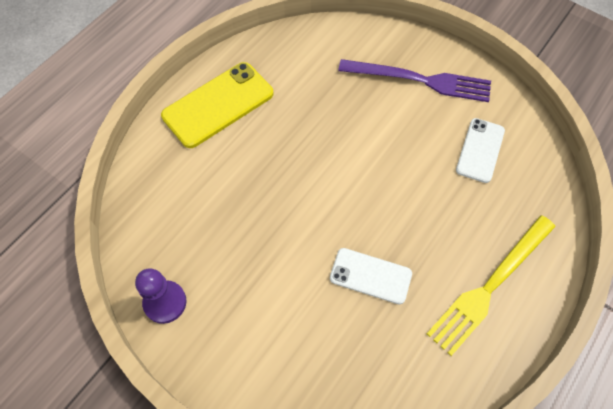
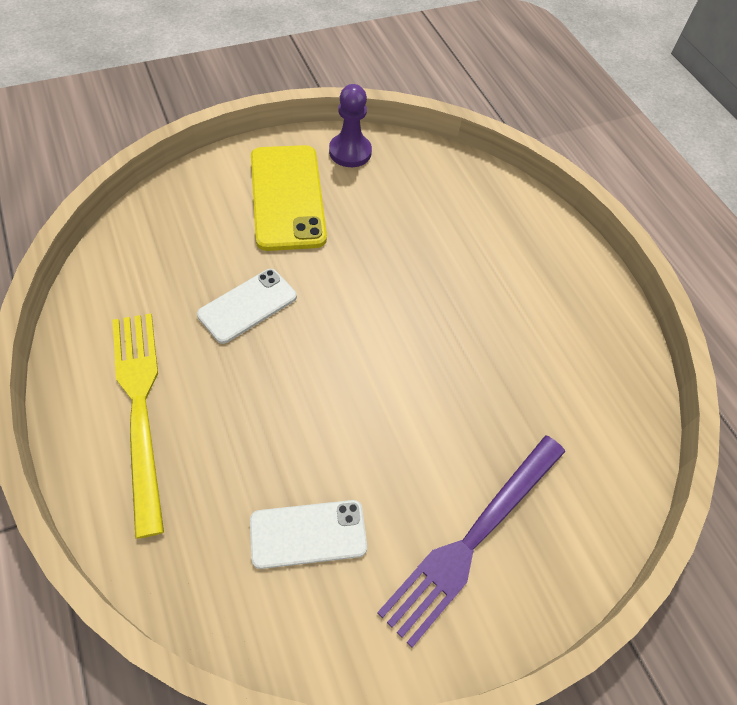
camera: 115 degrees right, 5 degrees down
yellow phone [161,62,274,148] -> yellow phone moved to [251,145,327,251]
white phone [456,118,505,183] -> white phone turned 60 degrees counterclockwise [250,500,367,569]

